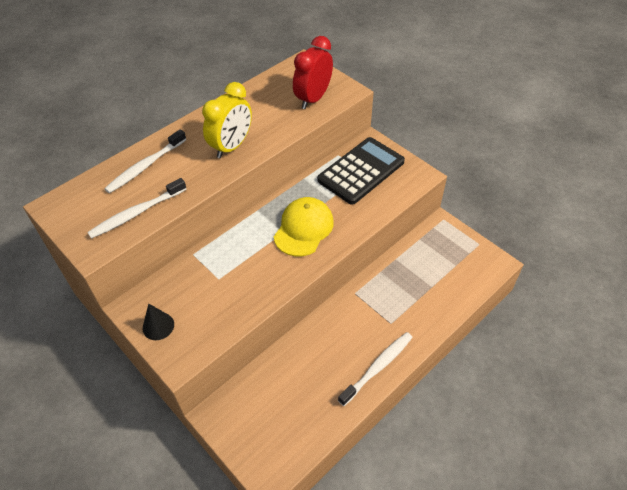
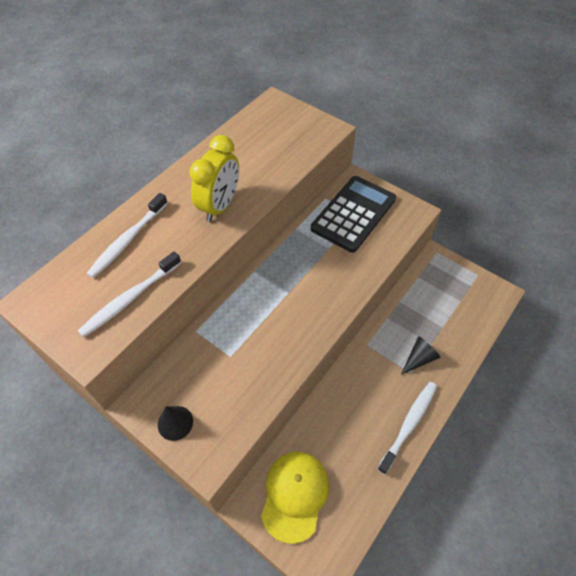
camera: 10 degrees left, 5 degrees up
yellow cap [274,197,334,256] -> yellow cap moved to [261,452,329,544]
red clock [293,36,333,109] -> none
none -> black cone [401,336,440,375]

